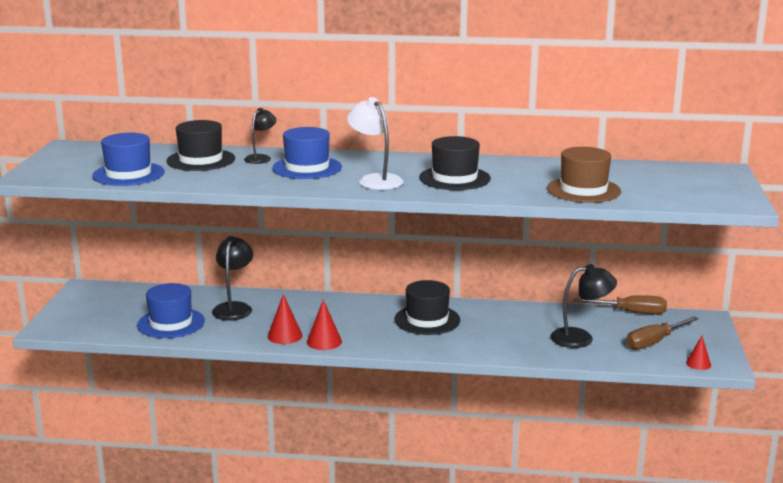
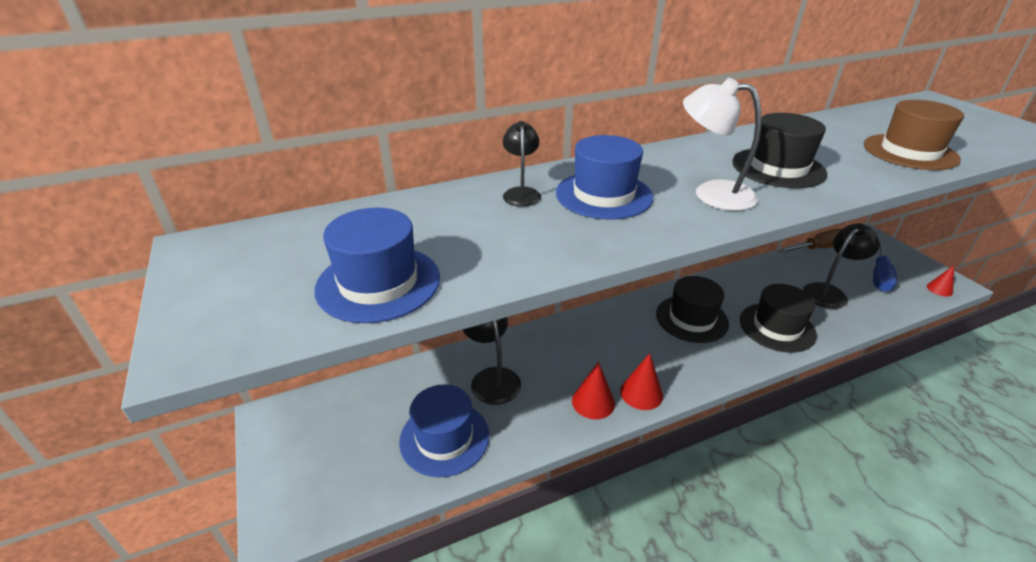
camera: 30 degrees left, 15 degrees up
black hat [166,120,235,171] -> black hat moved to [740,284,817,353]
brown screwdriver [626,317,699,350] -> blue screwdriver [873,240,897,292]

